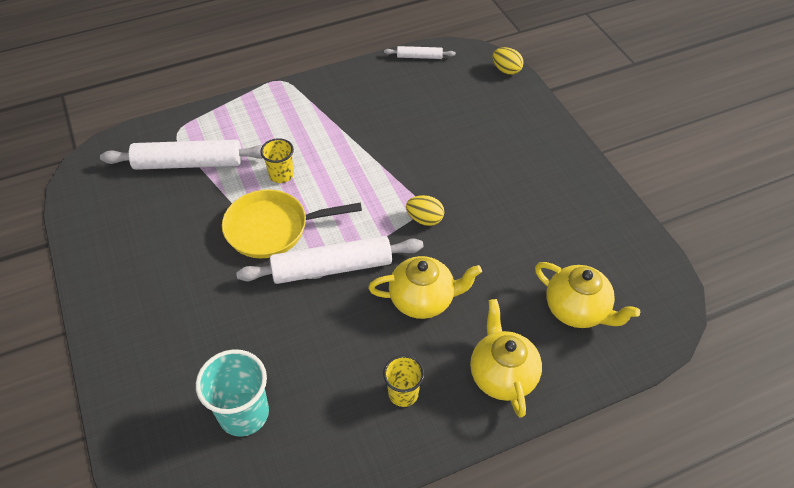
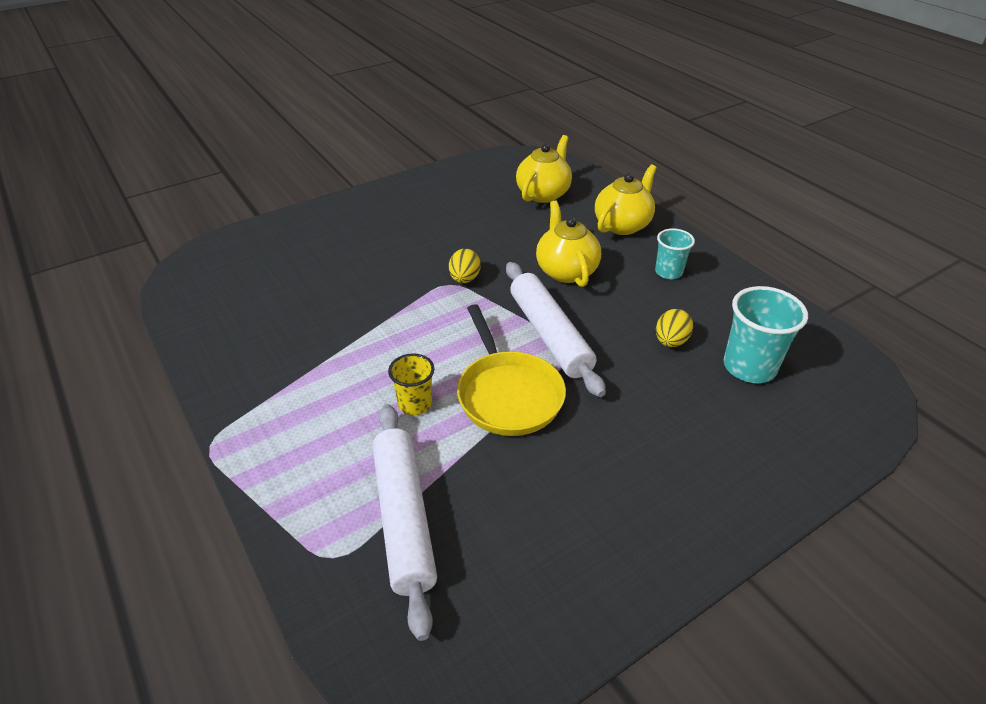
camera: 100 degrees left, 10 degrees down
yellow cup [383,355,424,407] -> turquoise cup [655,229,695,279]
white rolling pin [384,46,456,59] -> none
yellow teapot [470,299,542,418] -> yellow teapot turned 150 degrees clockwise [595,165,657,235]
yellow egg [493,47,524,75] -> yellow egg moved to [656,309,693,347]

